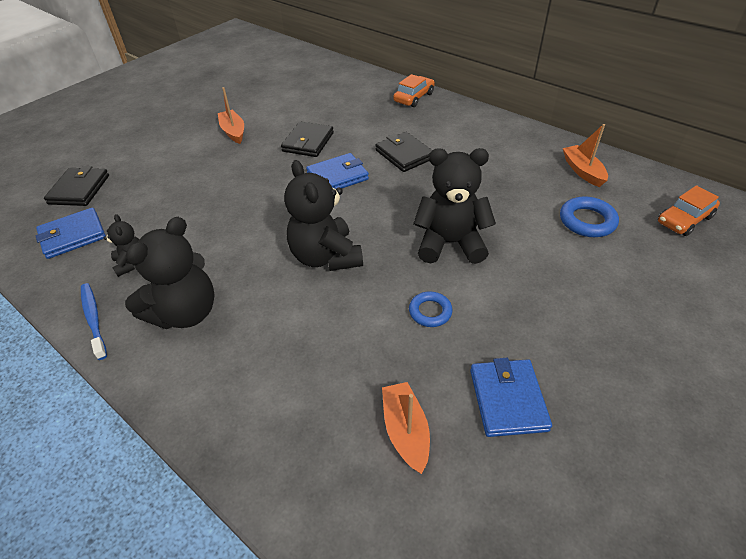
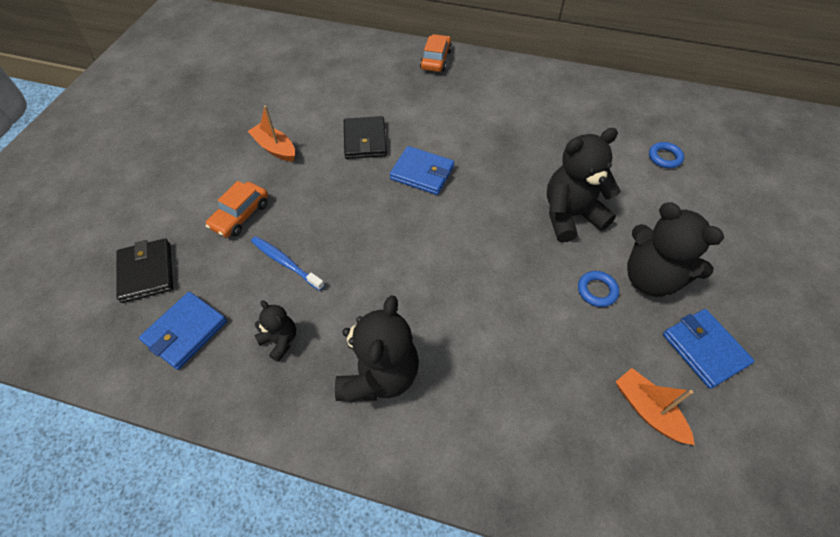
camera: 25 degrees left, 10 degrees up
blue toothbrush [81,283,107,360] -> blue toothbrush moved to [251,236,325,291]
black teddy bear [284,160,363,271] -> black teddy bear moved to [627,202,724,297]
blue wallet [306,153,369,189] -> blue wallet turned 75 degrees clockwise [390,146,454,195]
black wallet [375,132,433,172] -> none
blue ring [560,196,619,237] -> blue ring [649,142,684,168], size x0.66
orange boat [563,124,608,187] -> none
orange car [658,185,720,236] -> orange car moved to [206,181,268,238]

